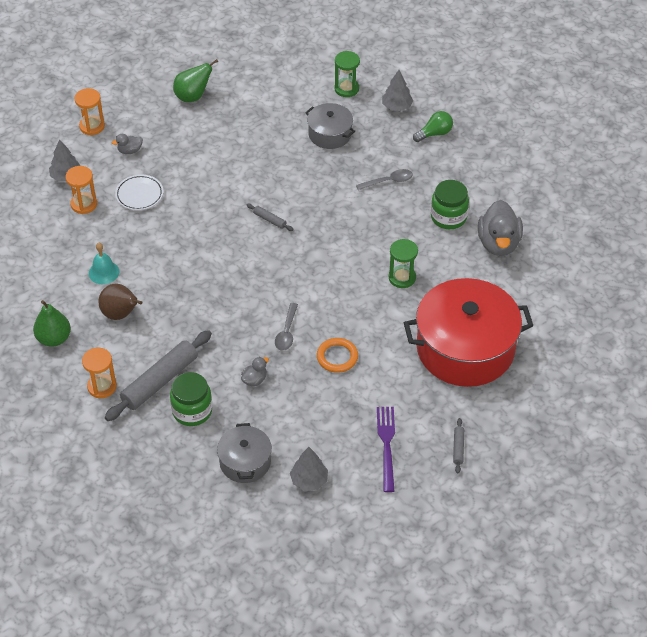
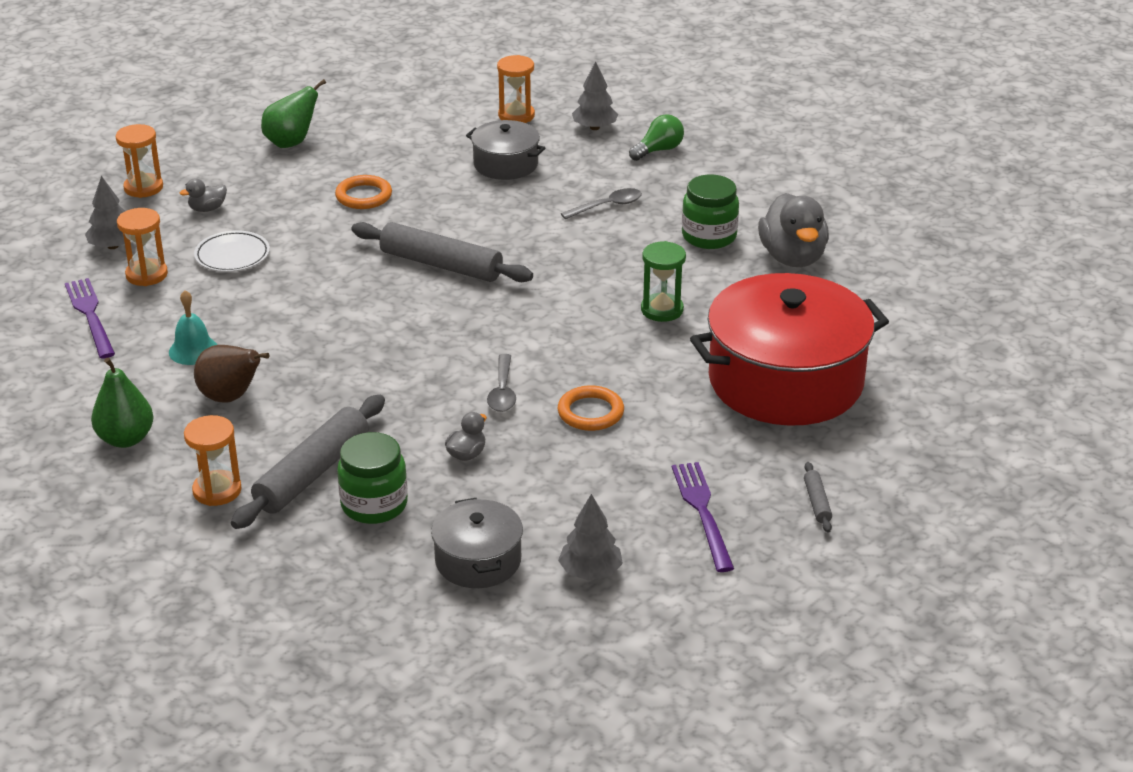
camera: 10 degrees left, 15 degrees down
grey rolling pin [247,204,294,231] -> grey rolling pin [351,222,533,282], size x2.28
green hourglass [334,51,360,97] -> orange hourglass [497,55,535,123]
none -> purple fork [65,278,115,358]
none -> orange ring [335,175,392,209]

